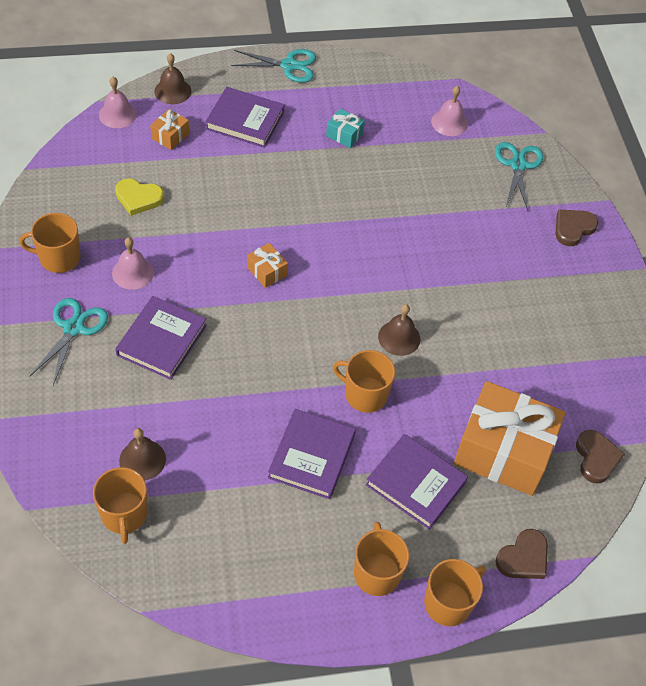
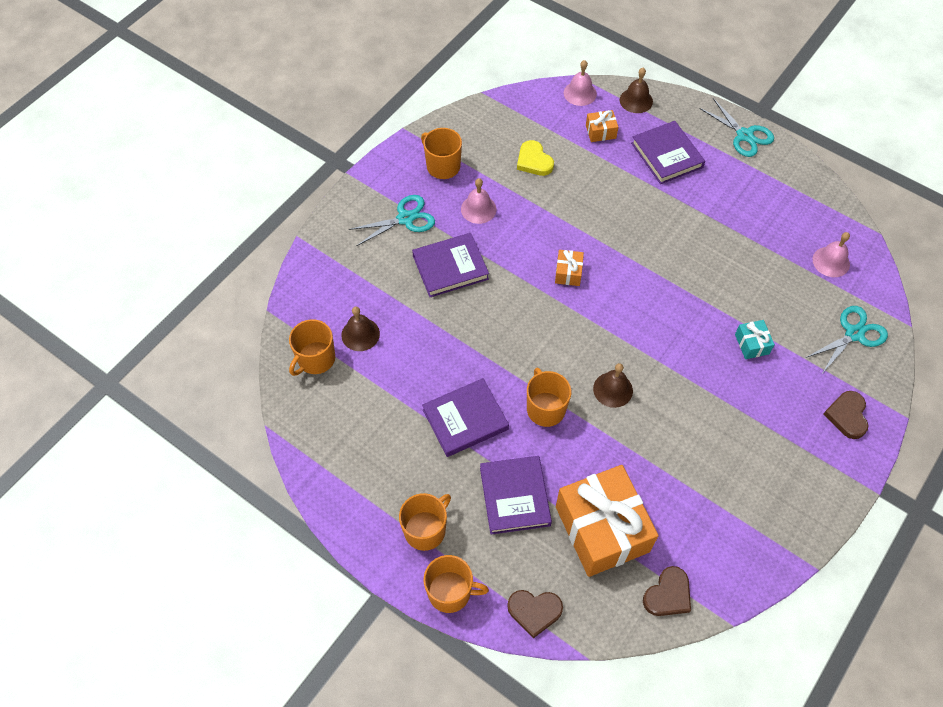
camera: 50 degrees right, 5 degrees up
turquoise gift [326,108,365,148] -> turquoise gift moved to [735,320,775,359]
brown heart [556,209,598,246] -> brown heart turned 90 degrees counterclockwise [823,391,869,439]

